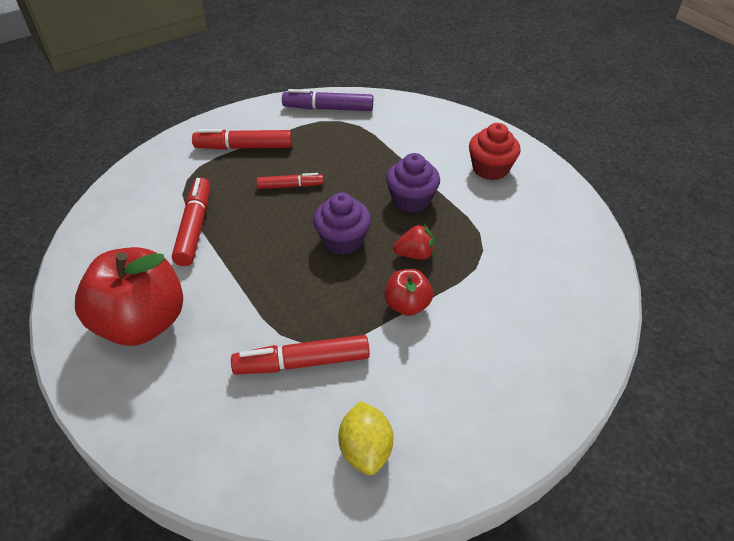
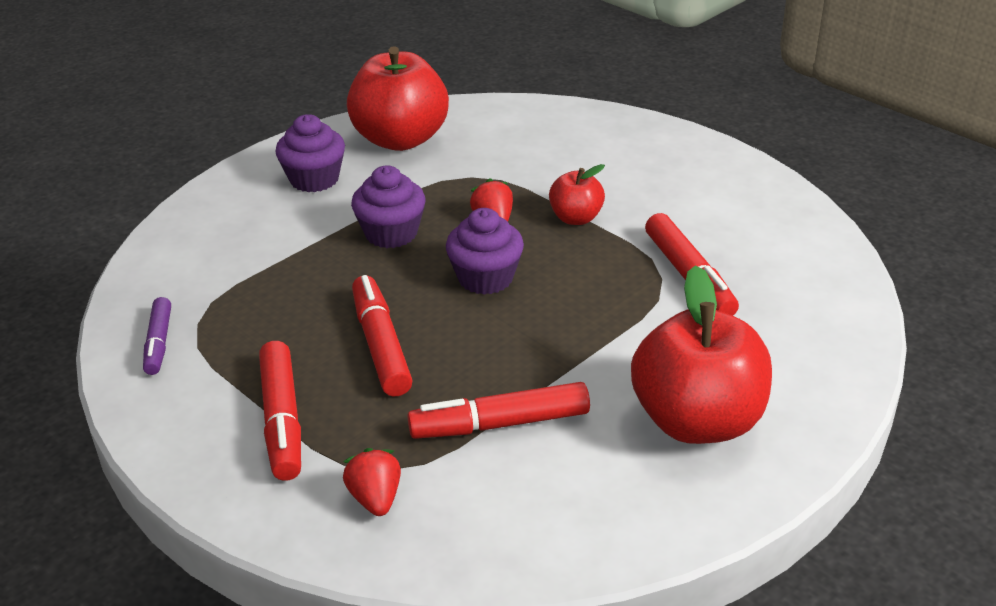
camera: 100 degrees left, 10 degrees down
red marker [257,173,323,189] -> red marker [352,275,413,397], size x1.58
purple marker [282,89,373,111] -> purple marker [143,297,171,375], size x0.63
yellow lemon [338,401,393,475] -> none
red cupcake [469,123,520,180] -> purple cupcake [276,114,345,192]
none -> red strawberry [343,448,401,516]
none -> red apple [347,46,449,151]

